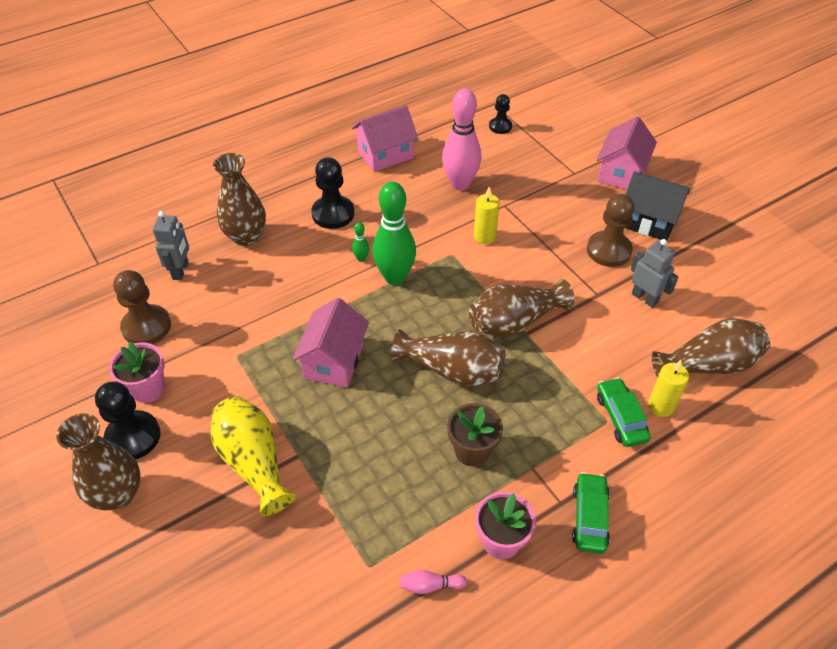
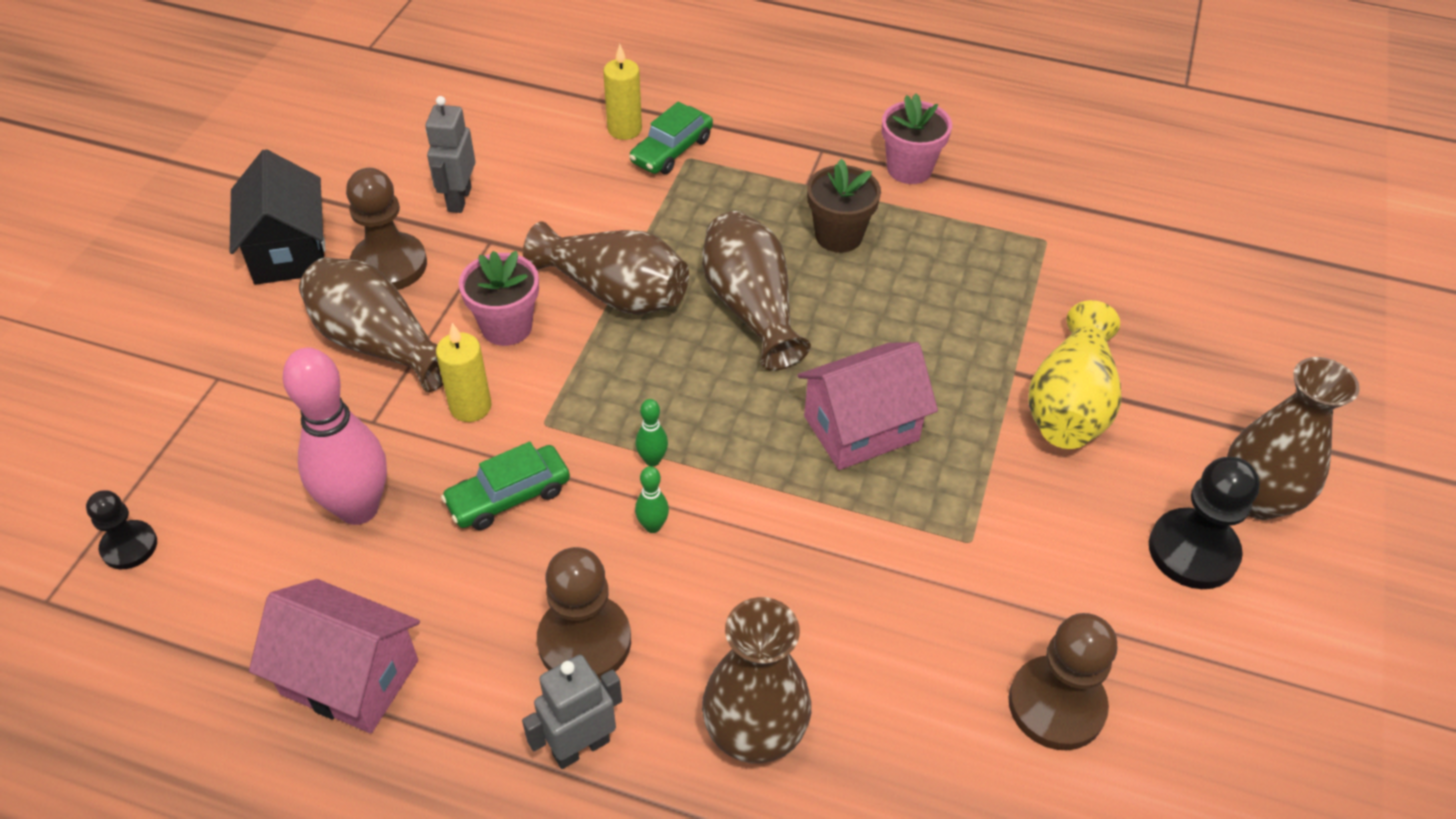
camera: 130 degrees left, 0 degrees up
pink flower pot [109,342,165,403] -> pink flower pot moved to [459,251,539,346]
grey robot [153,211,189,280] -> grey robot moved to [522,655,622,769]
black pawn [311,157,354,229] -> brown pawn [537,547,631,681]
green bowling pin [372,182,416,285] -> green bowling pin [636,399,668,466], size x0.41
pink bowling pin [400,570,467,594] -> none
green car [572,472,610,554] -> green car moved to [441,442,570,530]
pink house [596,116,657,190] -> none
brown vase [651,318,770,377] -> brown vase moved to [299,257,443,392]

